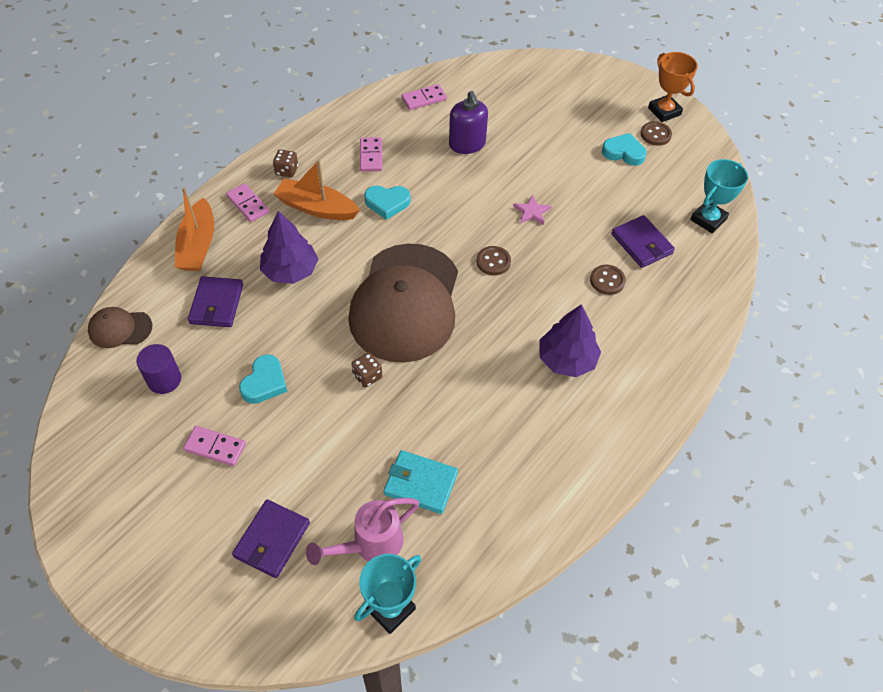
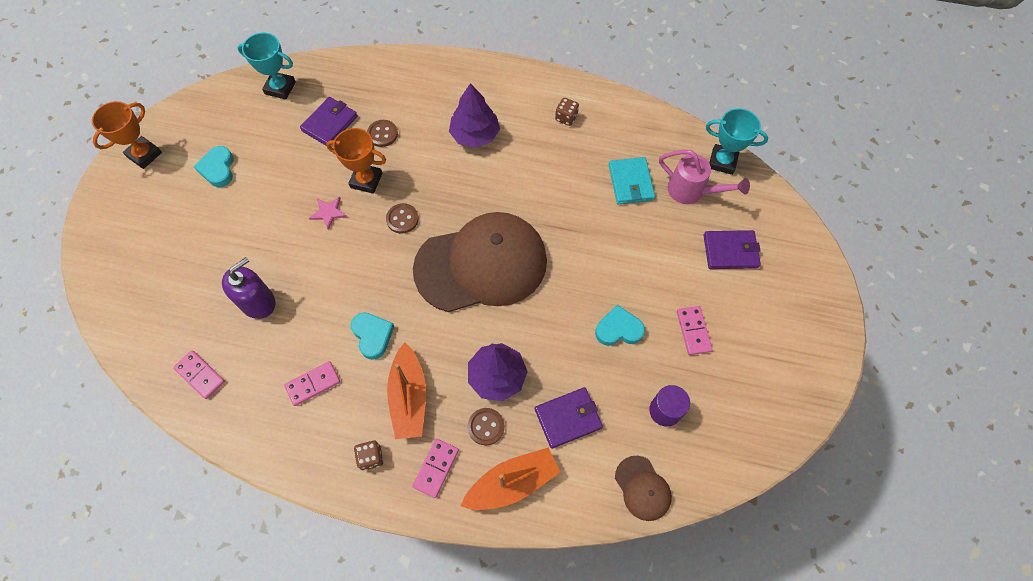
camera: 115 degrees left, 10 degrees up
brown dice [351,352,382,388] -> brown dice moved to [555,98,579,126]
brown button [641,121,672,146] -> brown button moved to [468,408,504,445]
none -> orange trophy [326,128,386,194]

